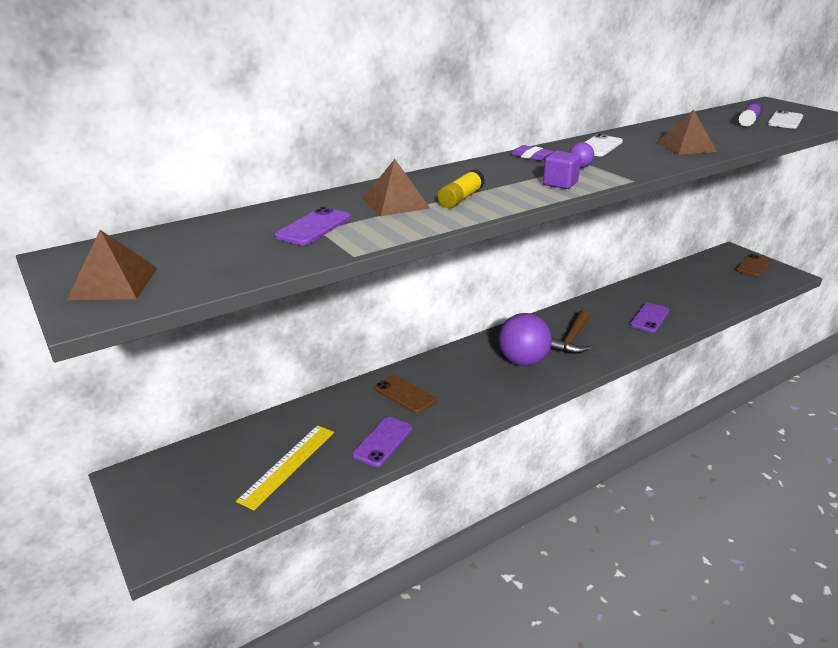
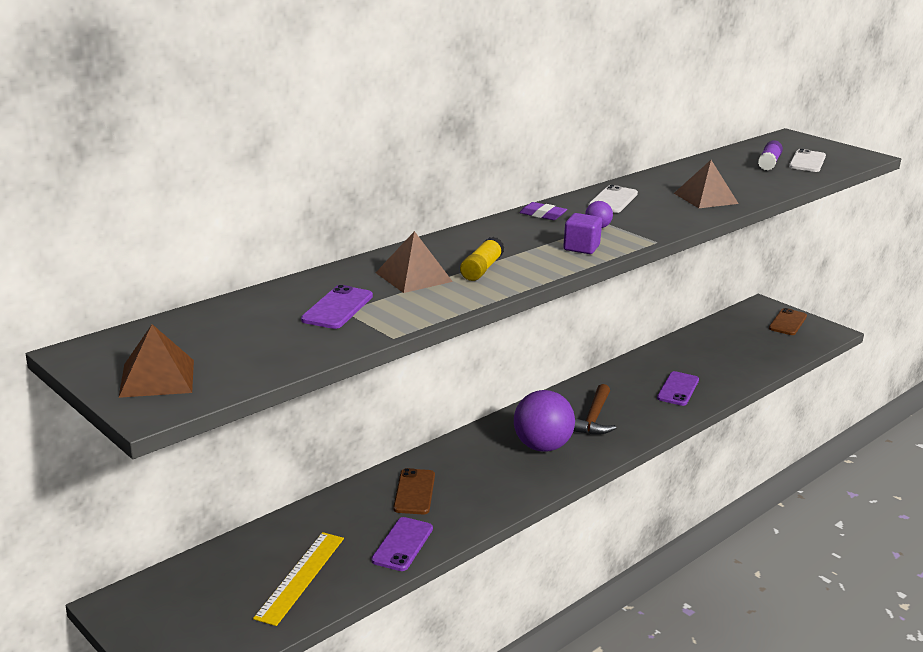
camera: 10 degrees left, 5 degrees down
brown phone [374,375,436,414] -> brown phone turned 60 degrees clockwise [393,468,435,514]

